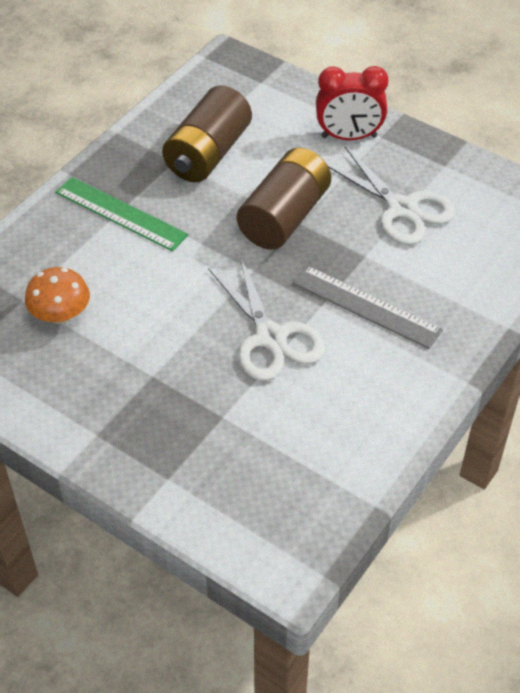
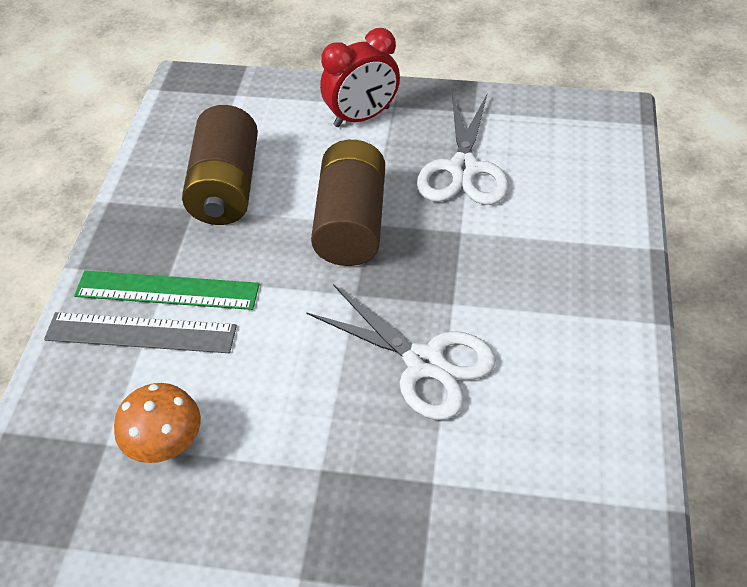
camera: 25 degrees left, 0 degrees up
grey ruler [292,265,443,349] -> grey ruler moved to [44,312,237,353]
white scissors [328,147,456,245] -> white scissors turned 75 degrees clockwise [417,94,509,205]

